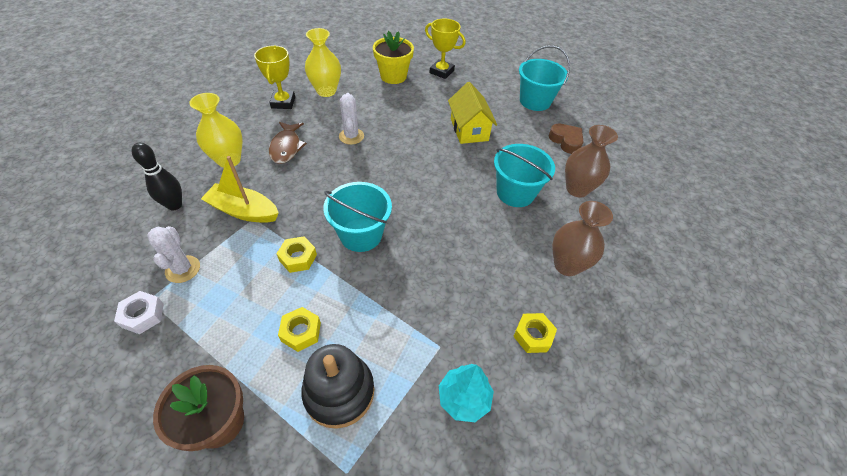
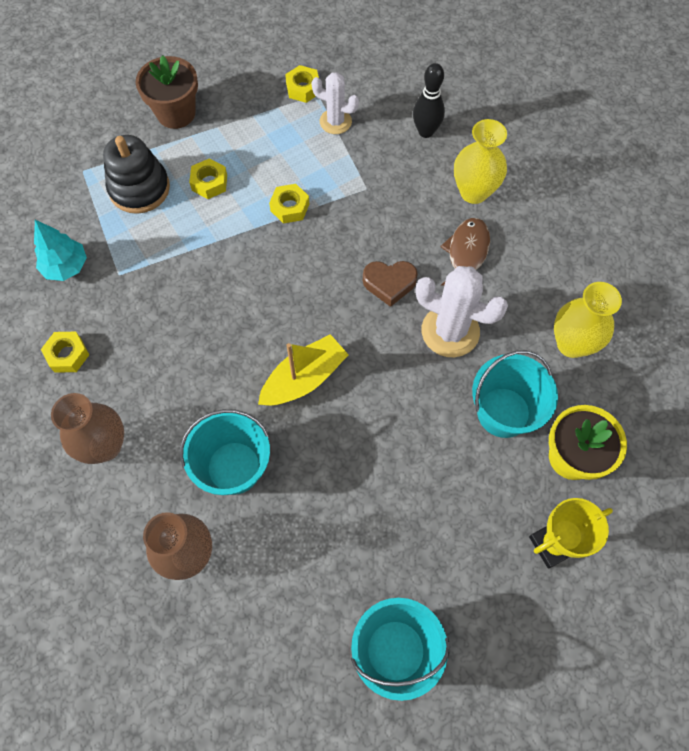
camera: 125 degrees right, 15 degrees up
white nut [114,291,164,334] -> yellow nut [285,65,319,103]
yellow boat [201,156,279,223] -> yellow boat moved to [258,334,349,406]
yellow trophy [254,46,295,109] -> none
brown fish [269,122,307,164] -> brown fish turned 75 degrees clockwise [440,218,490,286]
turquoise bucket [323,182,392,252] -> turquoise bucket moved to [472,350,558,438]
white cactus [339,93,364,145] -> white cactus [416,266,508,357], size x1.59
yellow house [448,82,497,144] -> none
brown heart [549,124,584,154] -> brown heart moved to [363,261,418,307]

